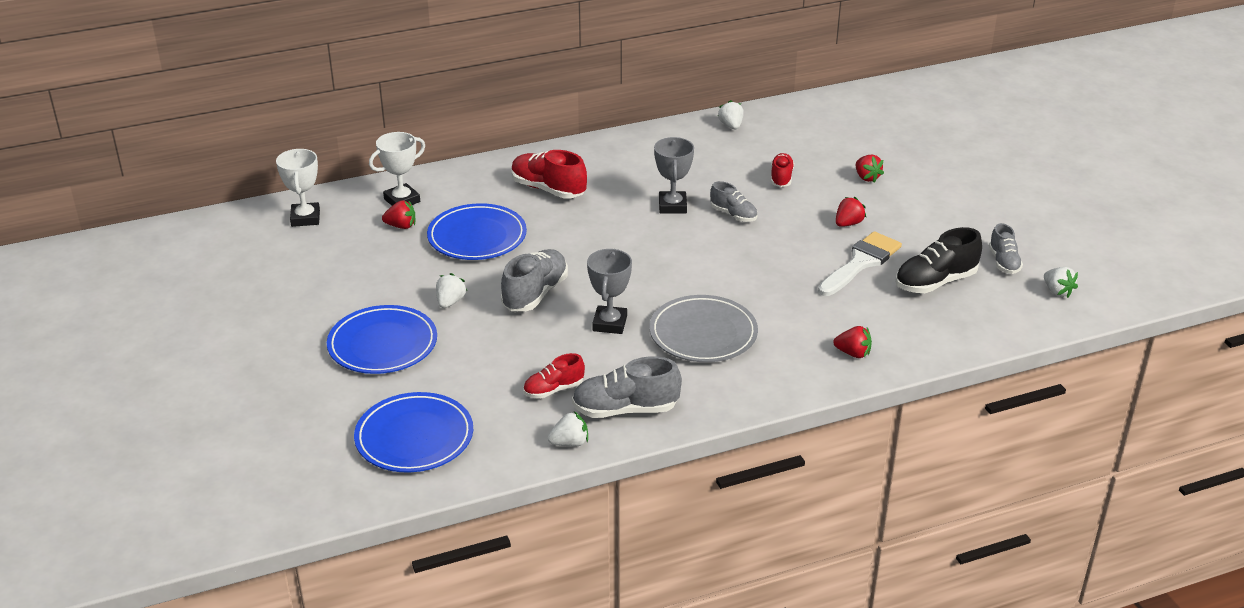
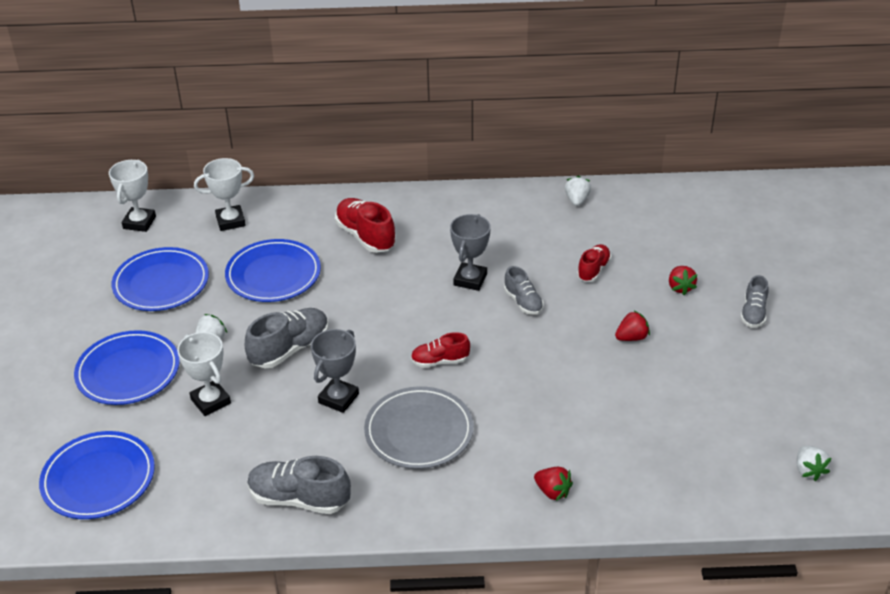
camera: 20 degrees right, 5 degrees up
red strawberry [382,200,415,229] -> none
red shoe [523,353,585,399] -> red shoe moved to [411,332,470,368]
white strawberry [548,411,588,447] -> none
white brush [818,231,902,296] -> none
black shoe [895,227,982,293] -> none
grey shoe [989,223,1023,274] -> grey shoe moved to [740,275,769,328]
none -> blue plate [112,247,209,311]
none -> white trophy [177,332,231,416]

